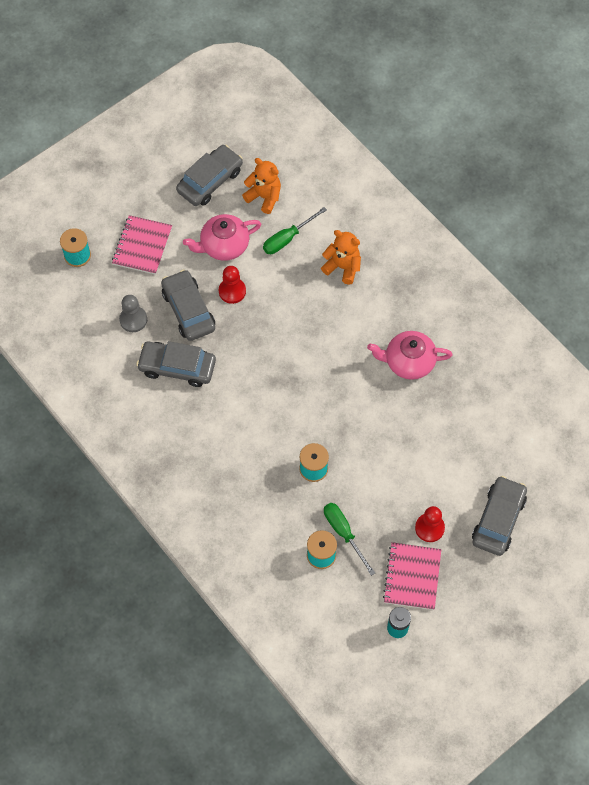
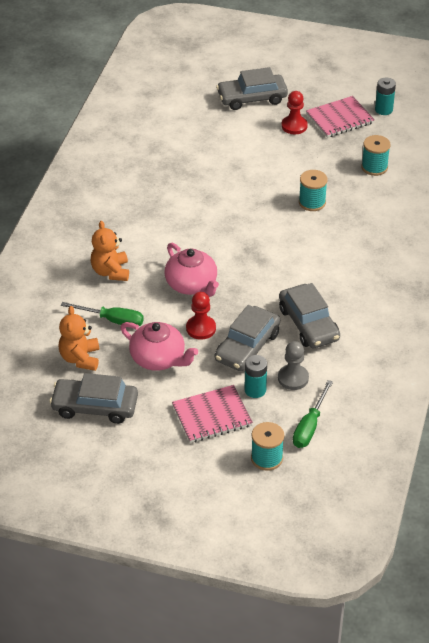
camera: 125 degrees left, 20 degrees down
green screwdriver [324,503,375,576] -> green screwdriver moved to [293,380,333,448]
pink teapot [367,331,452,380] -> pink teapot moved to [165,243,219,297]
none -> turquoise battery [244,355,267,398]

